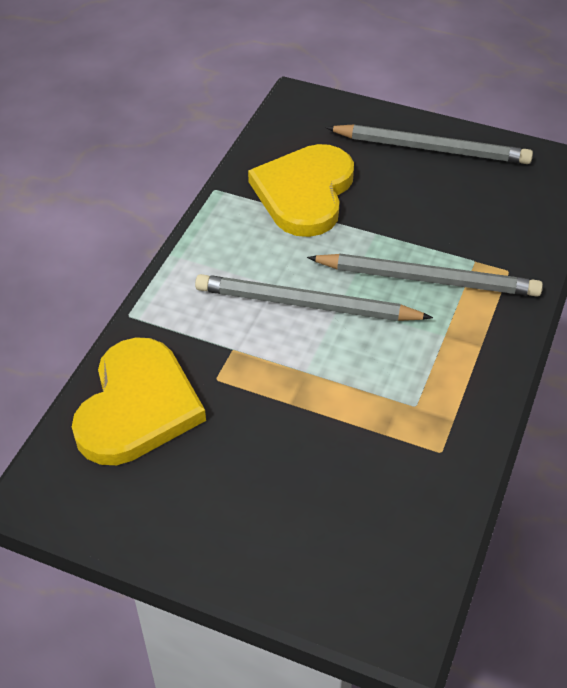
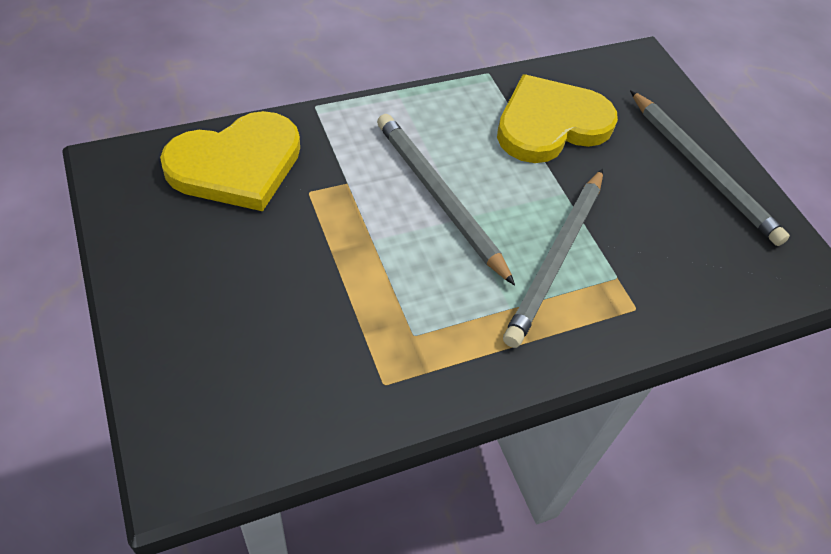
camera: 40 degrees right, 5 degrees up
grey pencil [307,254,543,297] -> grey pencil turned 60 degrees clockwise [503,169,603,348]

